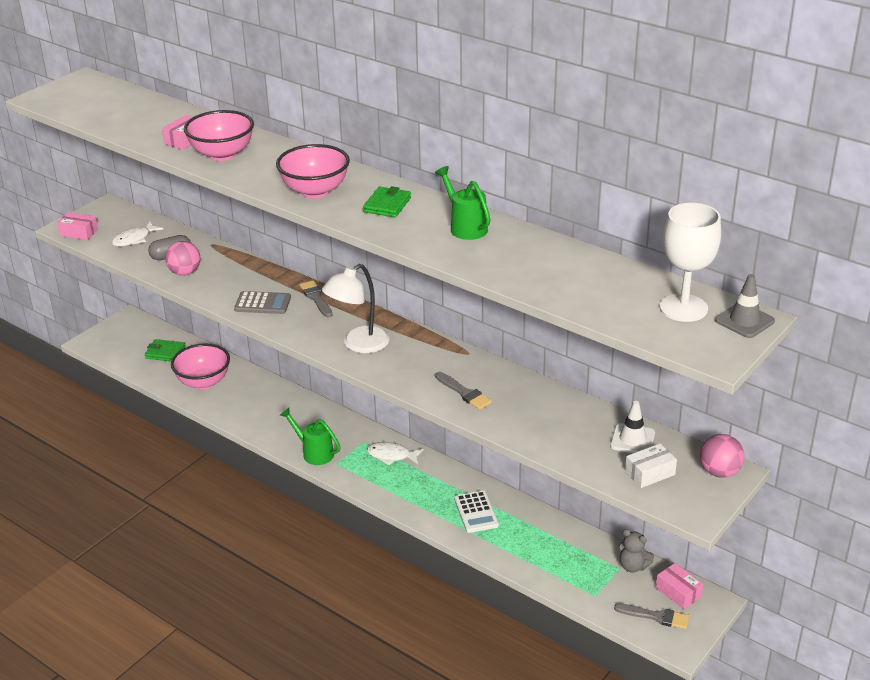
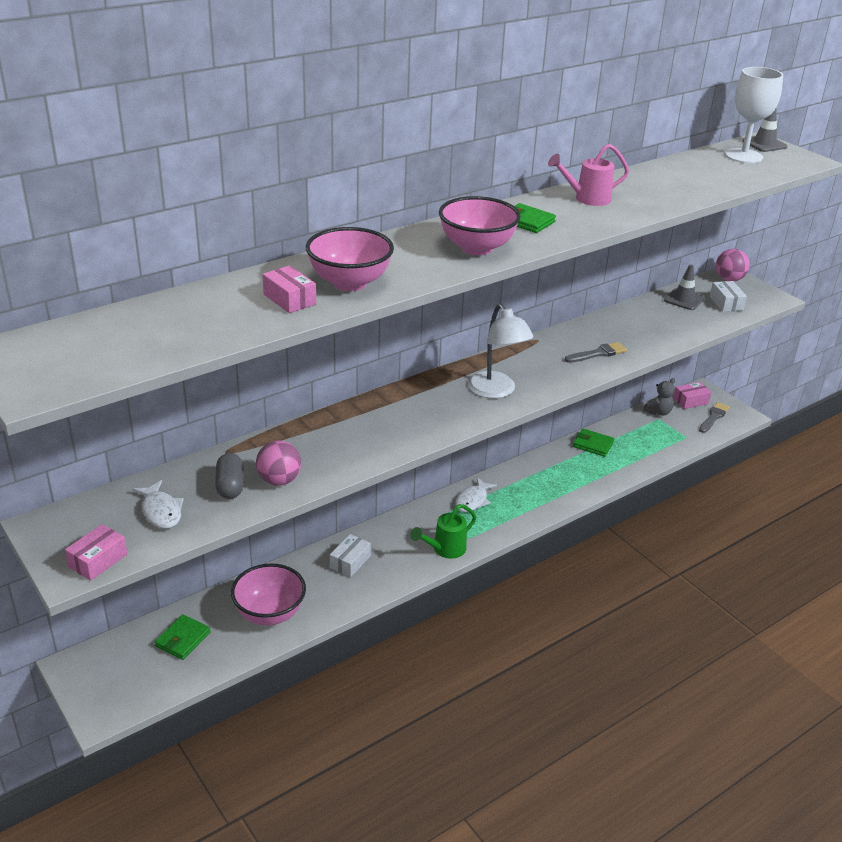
camera: 75 degrees left, 0 degrees up
grey calculator [234,291,291,314] -> none
grey brush [299,281,333,318] -> none
green watering can [435,166,490,240] -> pink watering can [548,144,629,206]
white calculator [454,490,499,533] -> none
white traffic cone [610,401,655,453] -> grey traffic cone [664,264,704,310]
none -> white box [330,534,371,577]
none -> green wallet [573,429,614,457]

